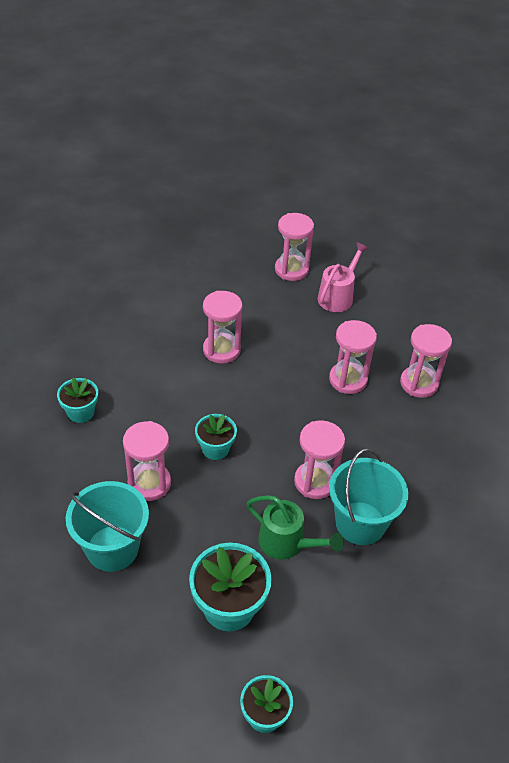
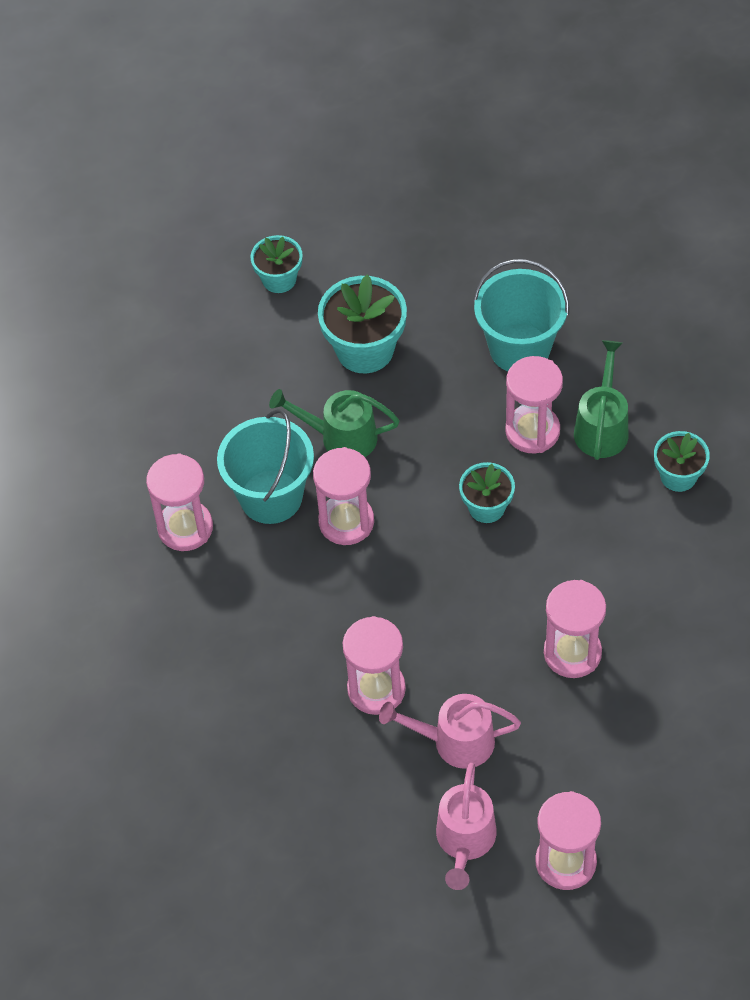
camera: 160 degrees right, 10 degrees up
pink hourglass [400,324,452,398] -> pink hourglass moved to [146,453,213,551]
none -> pink watering can [379,694,521,769]
none -> green watering can [574,340,628,460]

